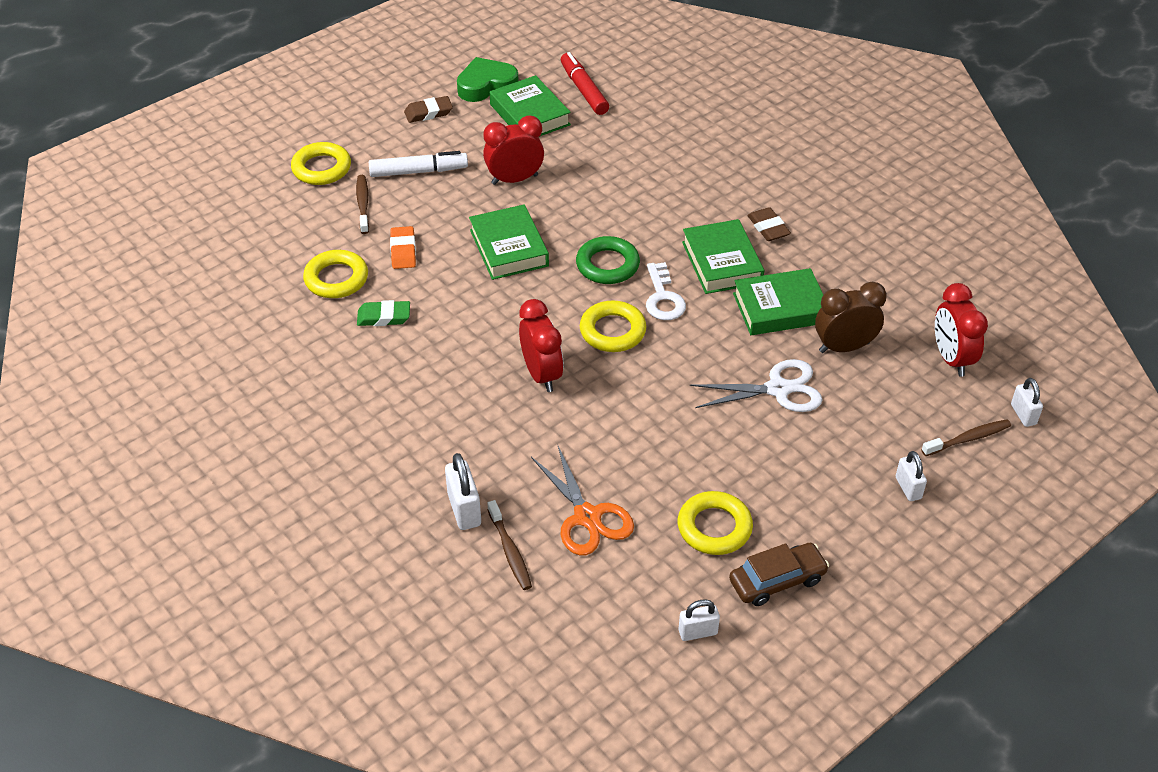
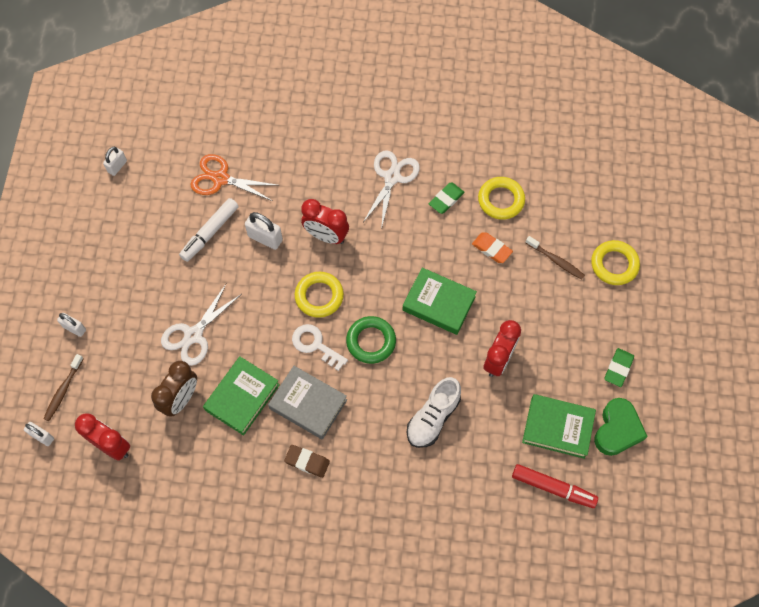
camera: 135 degrees right, 20 degrees up
white marker [369,151,468,177] -> white marker moved to [179,198,239,262]
brown eraser [404,96,453,123] -> green eraser [604,348,634,387]
white padlock [445,453,481,530] -> white padlock moved to [245,212,283,250]
brown toothbrush [487,500,532,590] -> none
yellow ring [678,491,753,555] -> none
green book [682,219,764,294] -> grey book [268,366,347,440]
brown car [729,543,829,606] -> none
none -> white scissors [363,150,420,229]
none -> white shoe [406,377,461,448]

